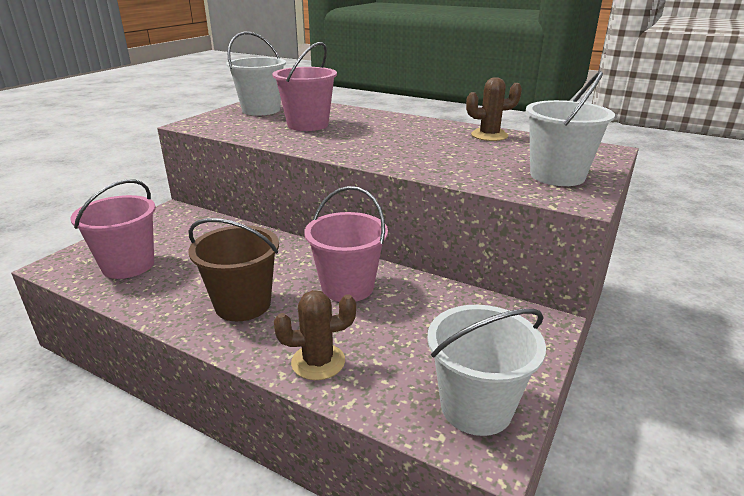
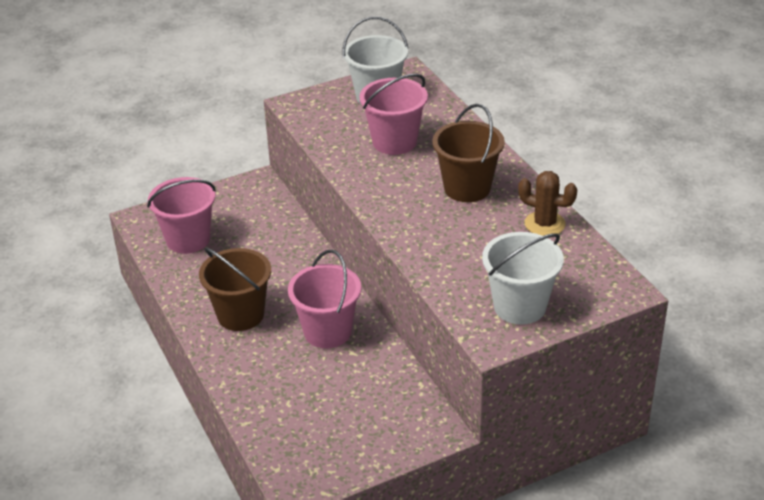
camera: 35 degrees right, 10 degrees up
brown cactus [274,290,356,380] -> none
white bucket [427,305,546,436] -> none
none -> brown bucket [432,104,505,202]

